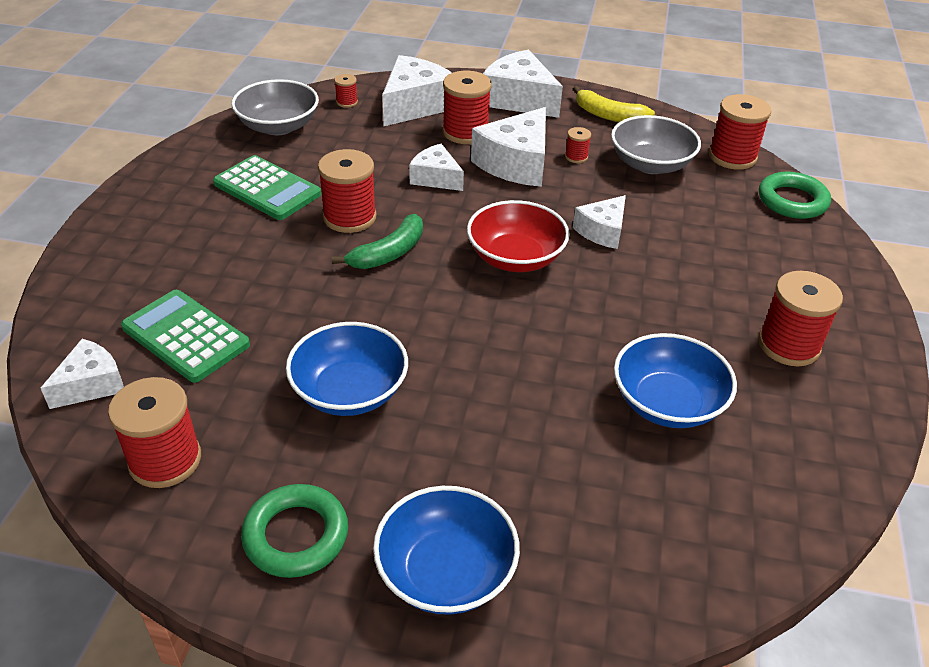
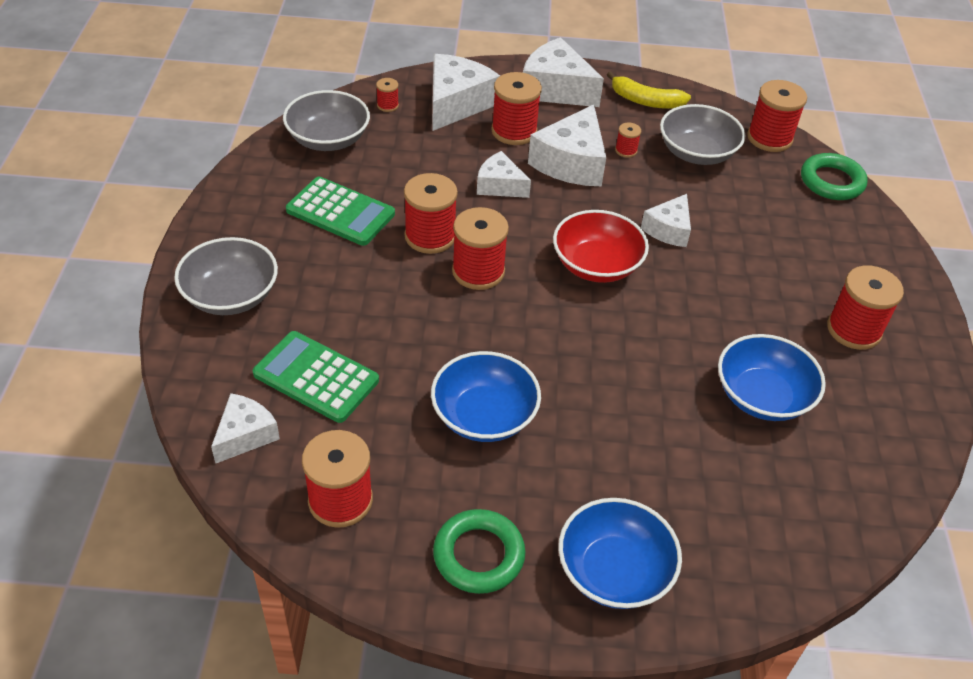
camera: 10 degrees left, 5 degrees up
green banana [332,214,423,269] -> red spool [452,207,509,290]
none -> grey bowl [174,237,278,315]

